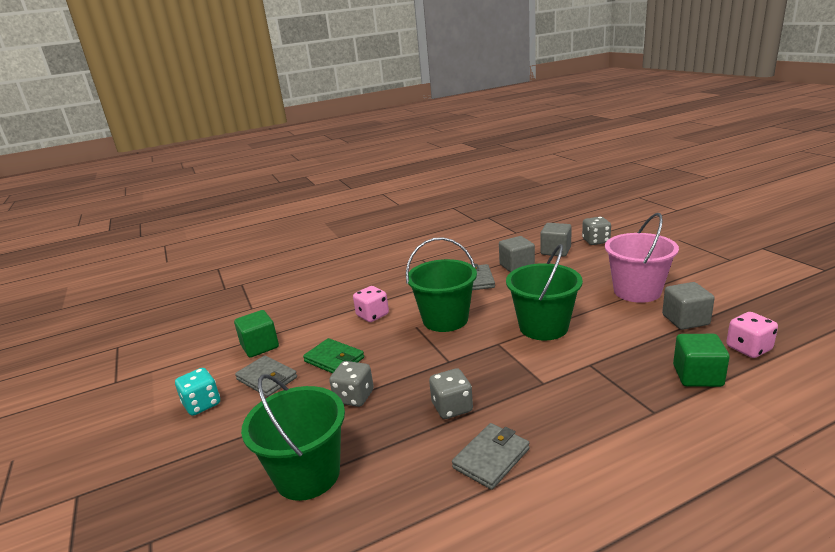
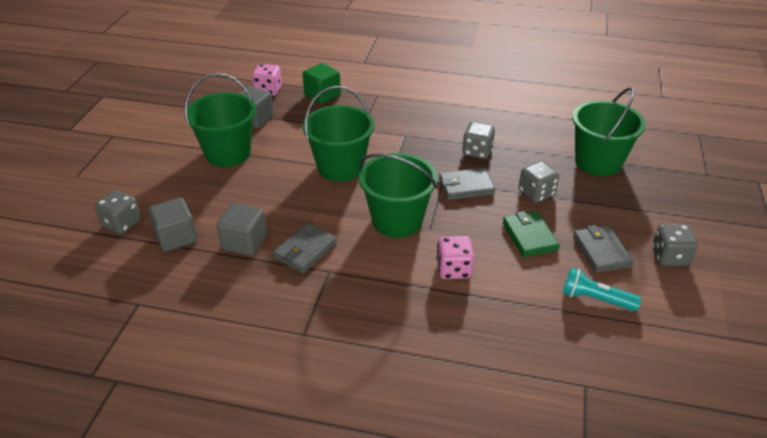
camera: 145 degrees left, 15 degrees up
turquoise dice [175,368,220,416] -> grey dice [652,224,697,266]
green cube [234,310,279,358] -> turquoise flashlight [562,268,641,311]
grey wallet [452,423,530,490] -> grey wallet moved to [439,168,495,200]
pink bucket [605,213,679,303] -> green bucket [185,73,256,167]

